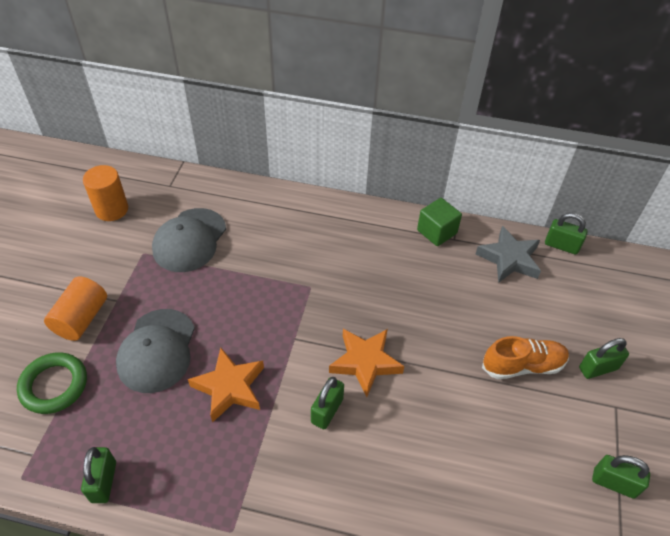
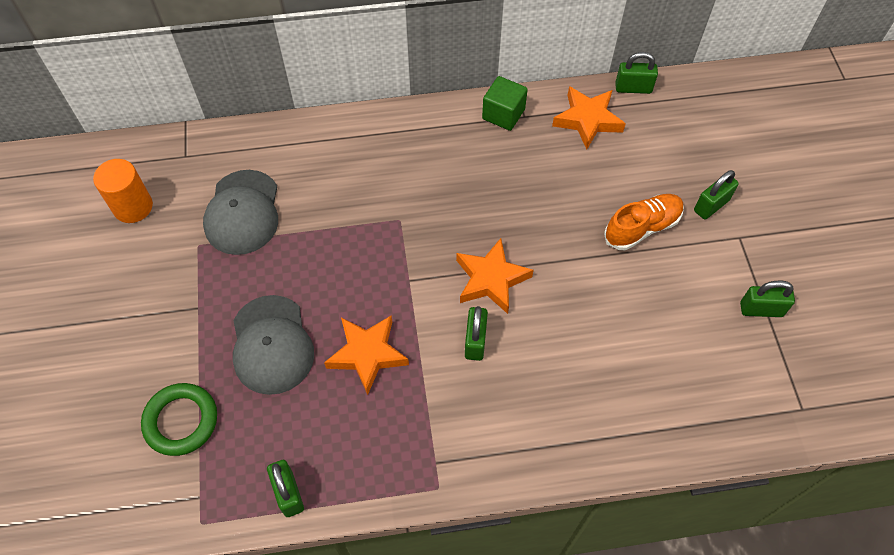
camera: 20 degrees left, 10 degrees up
orange cylinder [44,276,107,341] -> none
grey star [476,226,541,283] -> orange star [552,86,626,149]

